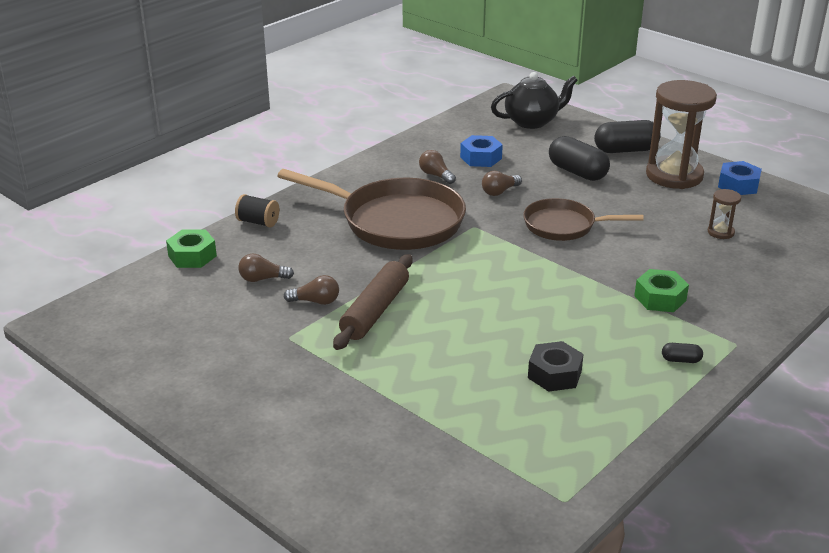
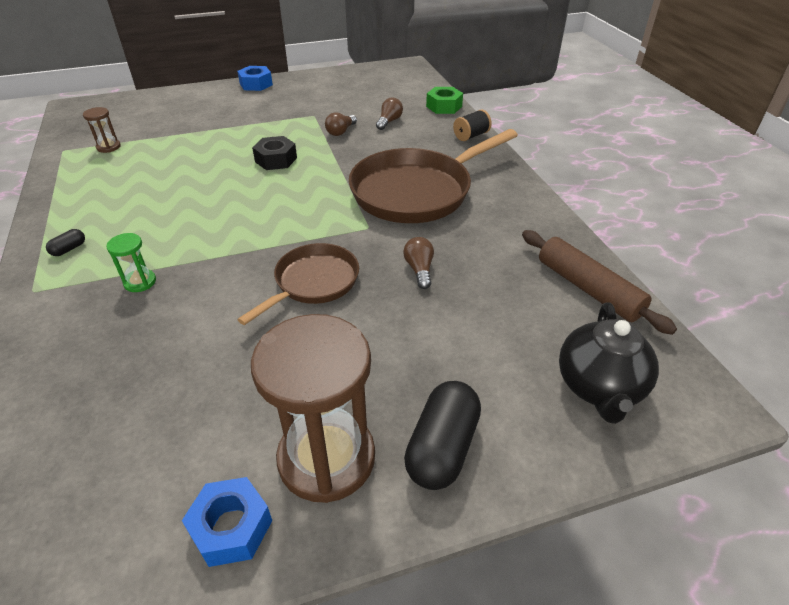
camera: 120 degrees right, 10 degrees up
brown rolling pin [333,254,413,350] -> brown rolling pin moved to [522,230,677,335]
brown light bulb [419,150,456,184] -> none
blue nut [460,135,503,167] -> blue nut moved to [237,66,273,91]
black nut [528,341,584,392] -> black nut moved to [252,136,297,170]
black capsule [549,136,610,181] -> none
green nut [634,269,689,312] -> green hourglass [106,233,156,292]
brown hourglass [708,189,741,239] -> brown hourglass moved to [83,107,121,153]

